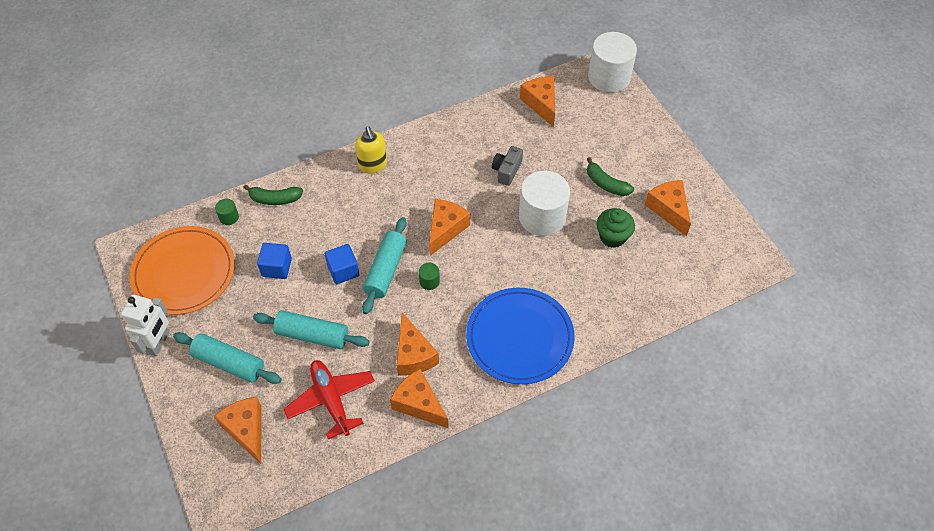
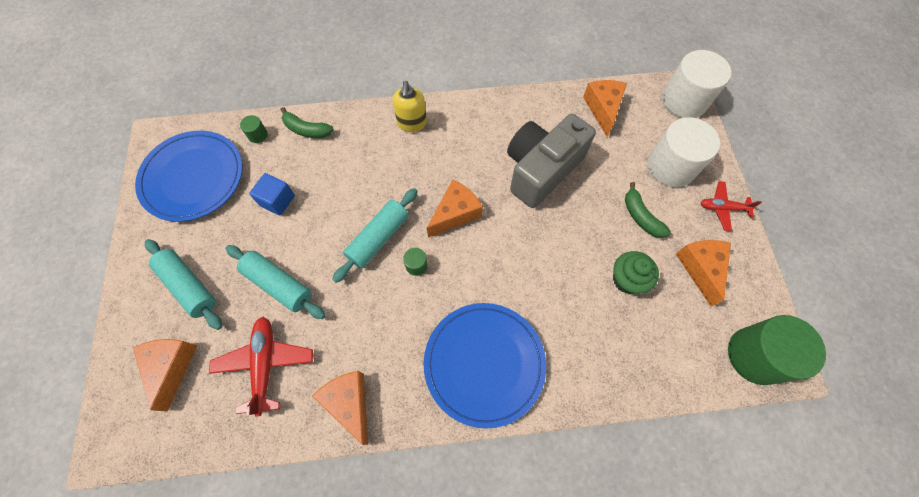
camera: 20 degrees right, 10 degrees up
white robot [121,294,169,356] -> none
orange plate [130,226,235,315] -> blue plate [135,131,243,222]
blue cube [325,244,359,284] -> none
orange cheese [396,313,439,376] -> none
grey camera [492,146,523,186] -> grey camera [507,113,596,208], size x2.23
white cylinder [519,171,570,236] -> white cylinder moved to [648,117,720,187]
none -> red plane [701,181,762,231]
none -> green cylinder [728,315,826,385]

